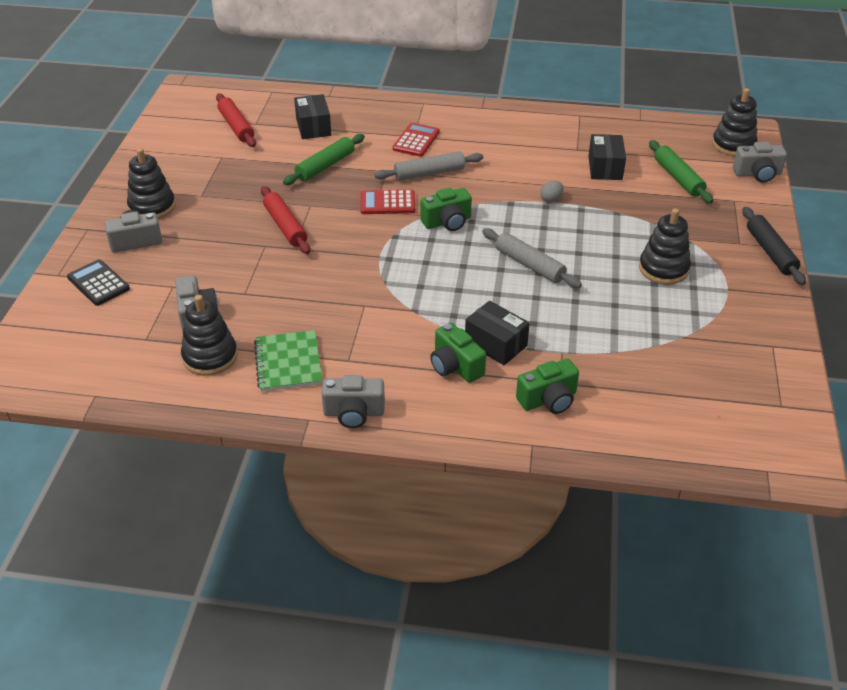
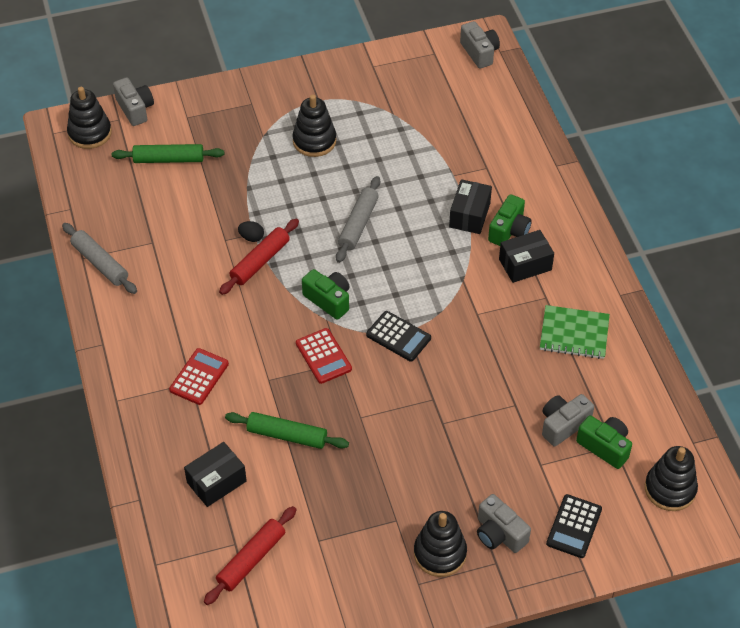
camera: 115 degrees left, 10 degrees up
black stacking toy [181,295,238,376] -> black stacking toy moved to [645,446,698,511]
green notebook [254,330,323,392] -> green notebook turned 45 degrees clockwise [540,305,610,359]
red rolling pin [261,186,310,254] -> red rolling pin moved to [219,219,299,295]
grey camera [322,375,385,428] -> grey camera moved to [460,21,500,69]
grey rolling pin [374,151,483,181] -> grey rolling pin moved to [62,223,137,294]
red calculator [392,123,440,157] -> red calculator turned 120 degrees clockwise [169,348,229,405]
green camera [516,359,579,414] -> green camera moved to [576,415,632,469]
grey egg [540,181,563,203] -> black egg [238,221,264,242]
black box [588,134,626,180] -> black box moved to [499,230,554,283]
green rolling pin [649,140,713,204] -> green rolling pin turned 45 degrees clockwise [112,144,224,163]
black rolling pin [742,207,806,285] -> none
none -> black calculator [366,311,431,362]

